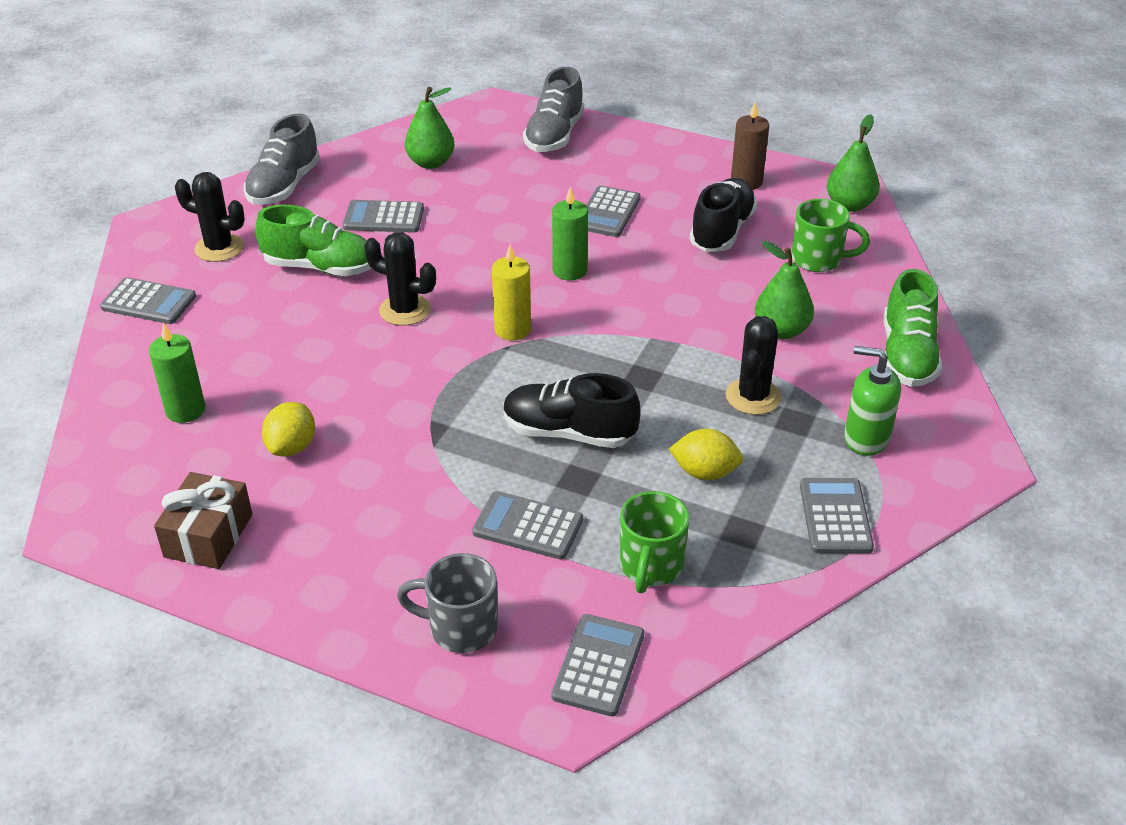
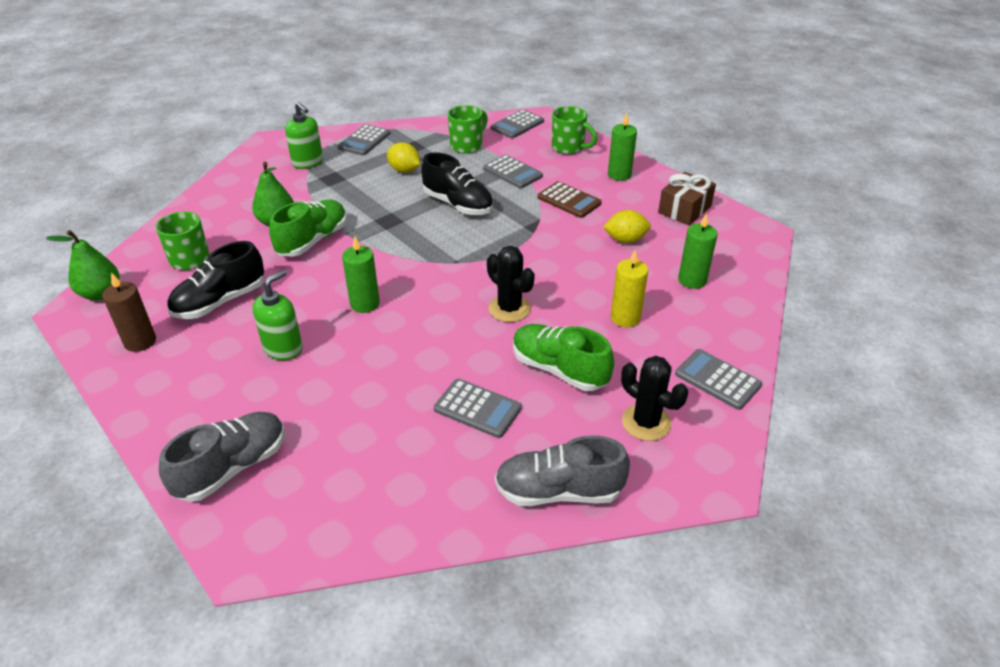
camera: 155 degrees left, 0 degrees up
grey shoe [244,114,320,205] -> grey shoe turned 135 degrees counterclockwise [495,435,630,506]
yellow lemon [262,402,315,457] -> yellow lemon turned 45 degrees clockwise [603,210,651,243]
grey mug [397,553,498,653] -> green mug [552,106,597,154]
green pear [405,87,455,169] -> none
yellow candle [492,244,531,341] -> yellow candle moved to [611,250,648,327]
grey calculator [586,186,640,237] -> green soap dispenser [252,270,303,360]
black cactus [726,316,781,415] -> none
green shoe [884,269,942,387] -> green shoe moved to [269,200,347,257]
none -> brown calculator [537,181,602,218]
none -> green candle [608,113,637,181]

